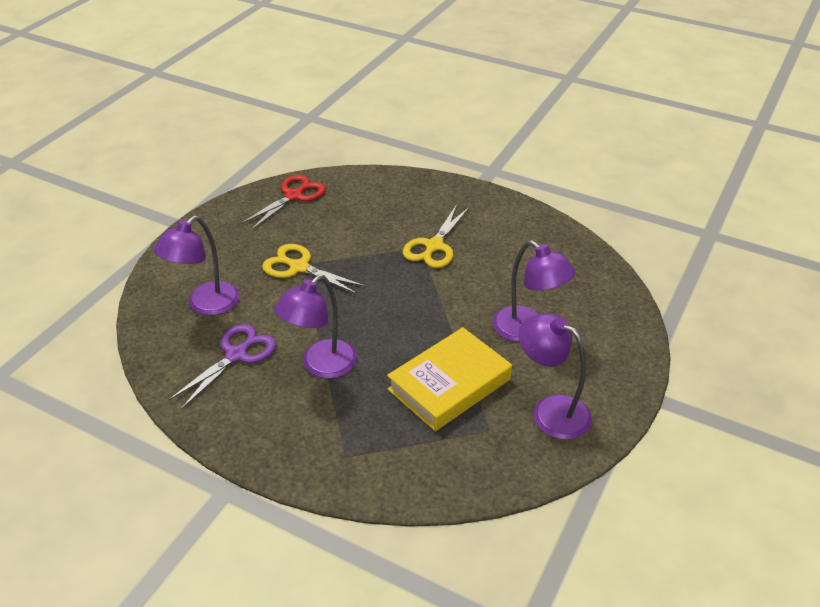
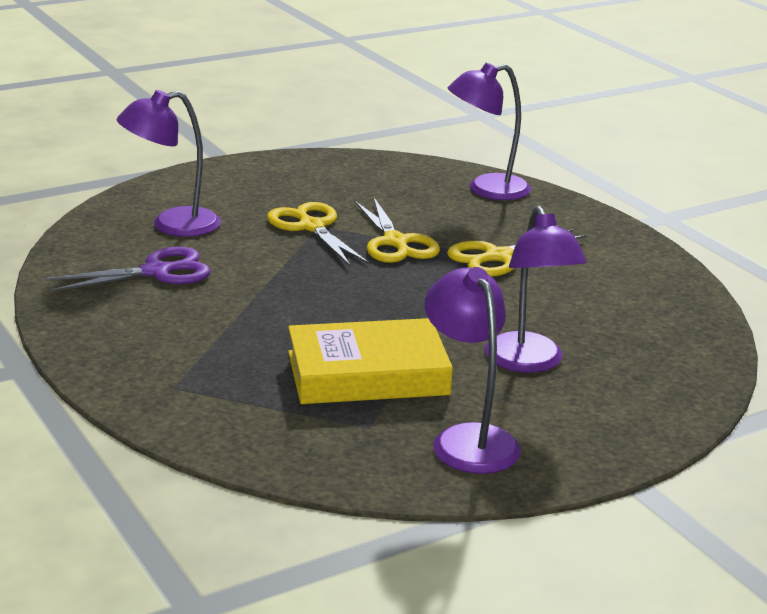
camera: 30 degrees right, 15 degrees down
red scissors [240,175,326,230] -> none
purple lamp [274,275,357,379] -> purple lamp moved to [448,63,531,200]
none -> yellow scissors [355,198,440,263]

